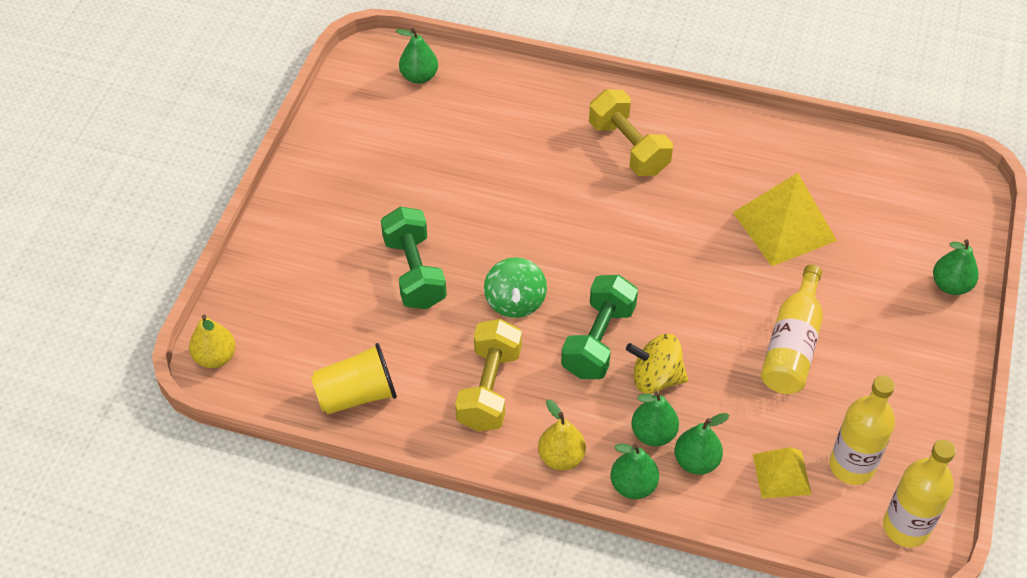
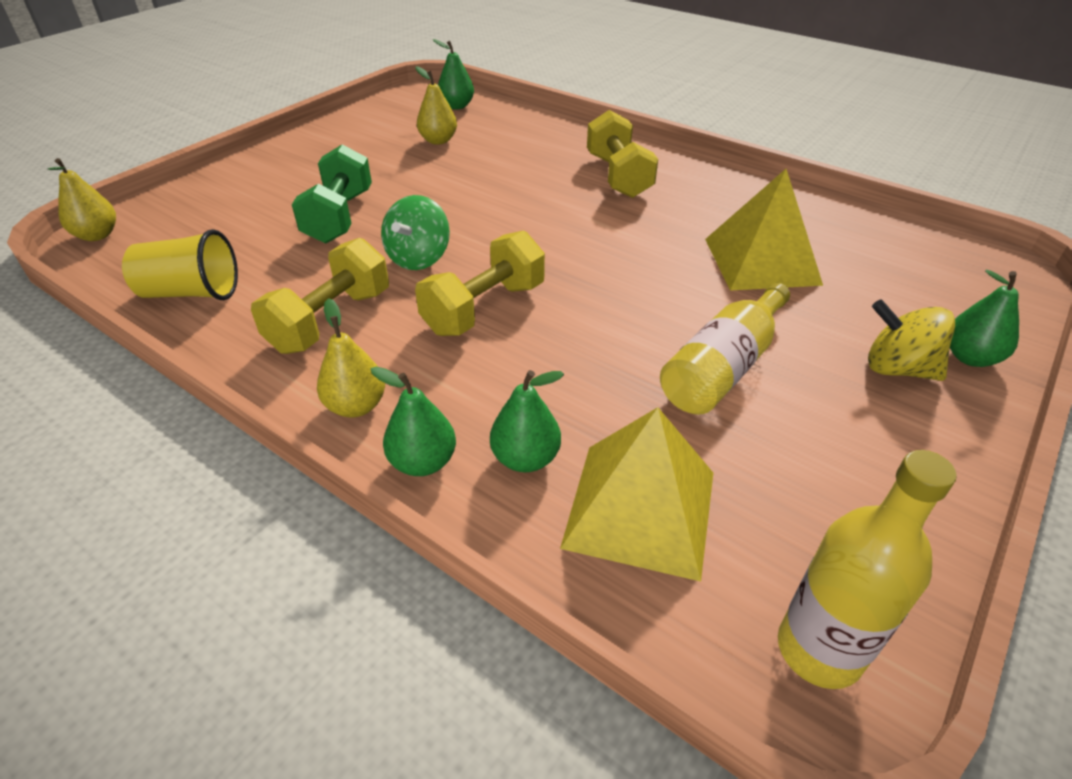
camera: 20 degrees right, 10 degrees down
green dumbbell [561,275,638,379] -> yellow dumbbell [415,231,545,336]
yellow spinning top [626,334,688,394] -> yellow spinning top moved to [868,299,955,381]
green pear [631,391,679,446] -> none
yellow pyramid [753,447,812,498] -> yellow pyramid [560,407,713,582], size x1.71
yellow bottle [830,375,895,485] -> none
none -> yellow pear [415,66,457,145]

